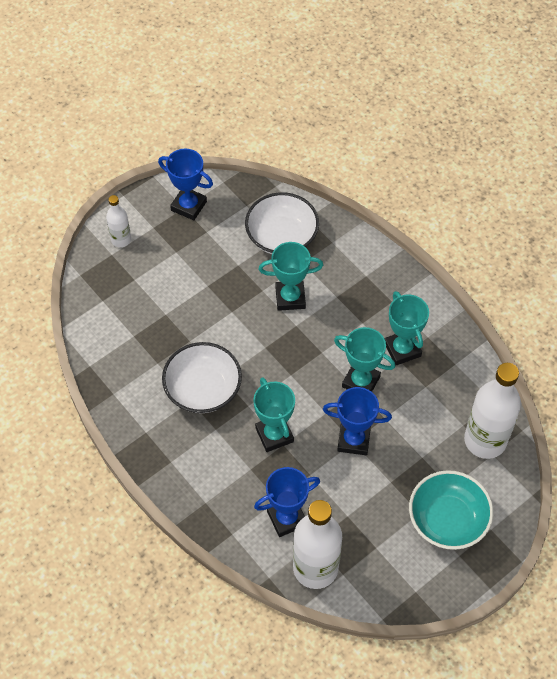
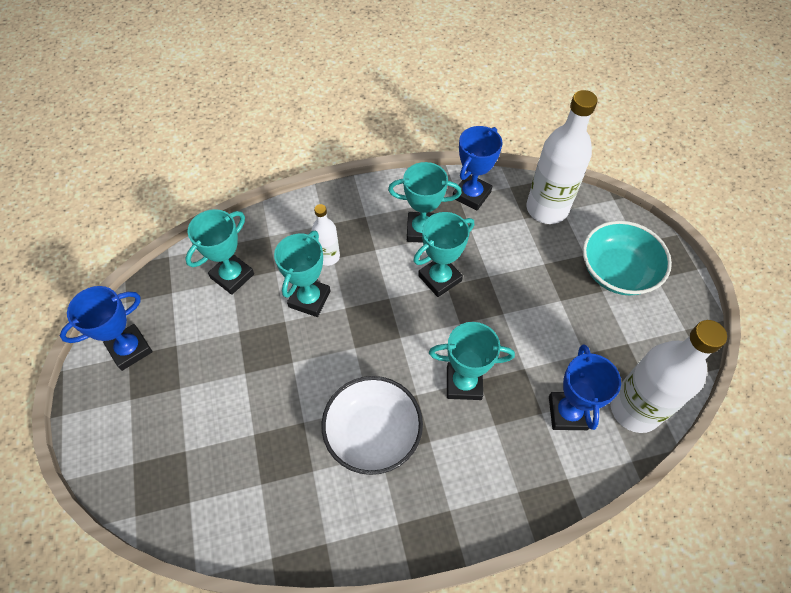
camera: 65 degrees left, 0 degrees up
white bottle [106,195,131,247] -> white bottle moved to [312,204,340,266]
white bowl [245,192,319,254] -> turquoise trophy [185,209,254,295]
blue trophy [323,387,392,455] -> blue trophy moved to [453,126,503,210]

